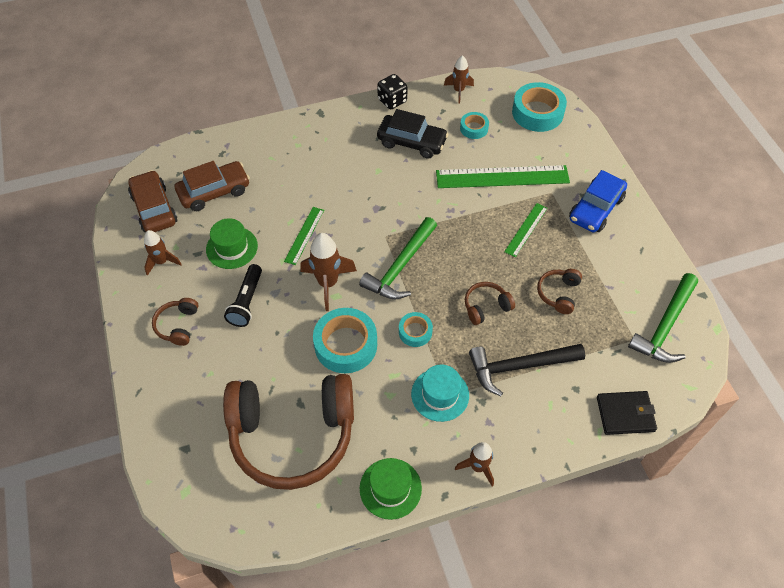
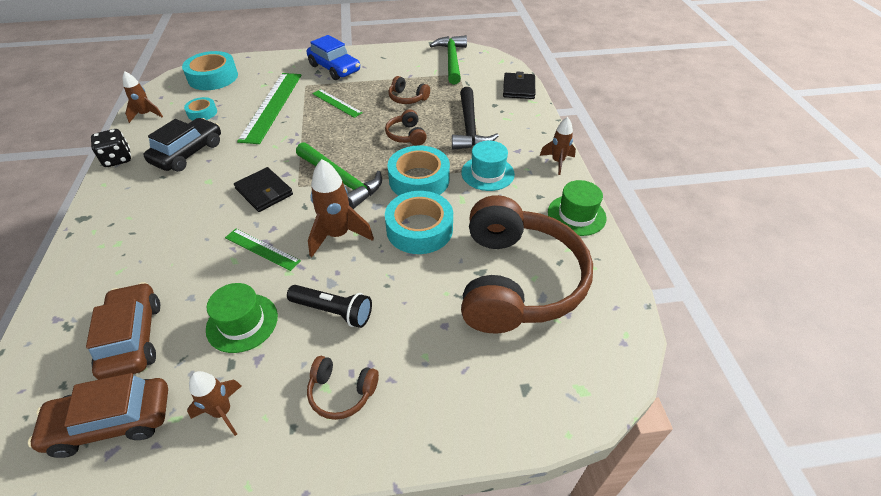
camera: 80 degrees left, 10 degrees down
turquoise tape [399,312,433,347] -> turquoise tape [387,145,450,196], size x1.85
green hammer [628,273,698,363] -> green hammer turned 135 degrees counterclockwise [430,35,467,84]
none -> black wallet [234,167,293,212]

